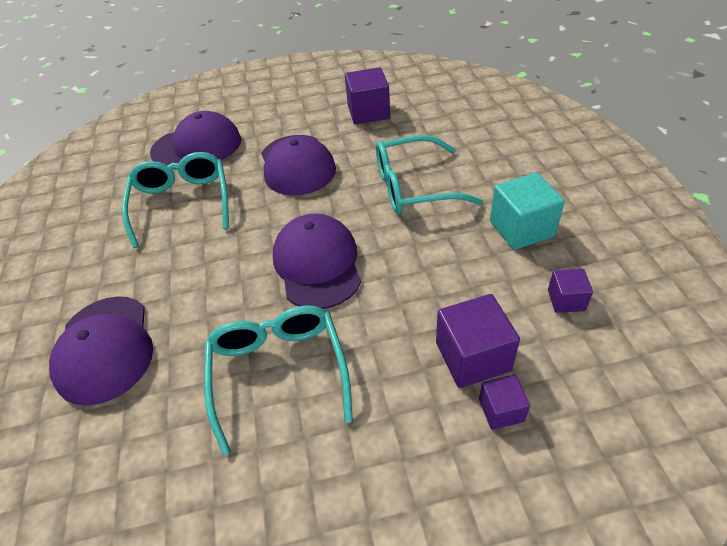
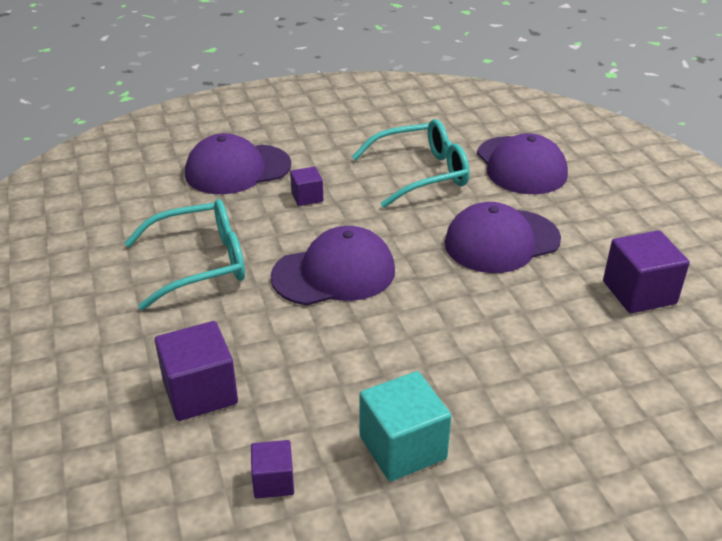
camera: 80 degrees right, 10 degrees down
turquoise glasses [376,135,483,213] -> none
purple cube [479,375,530,430] -> purple cube moved to [290,166,323,206]

